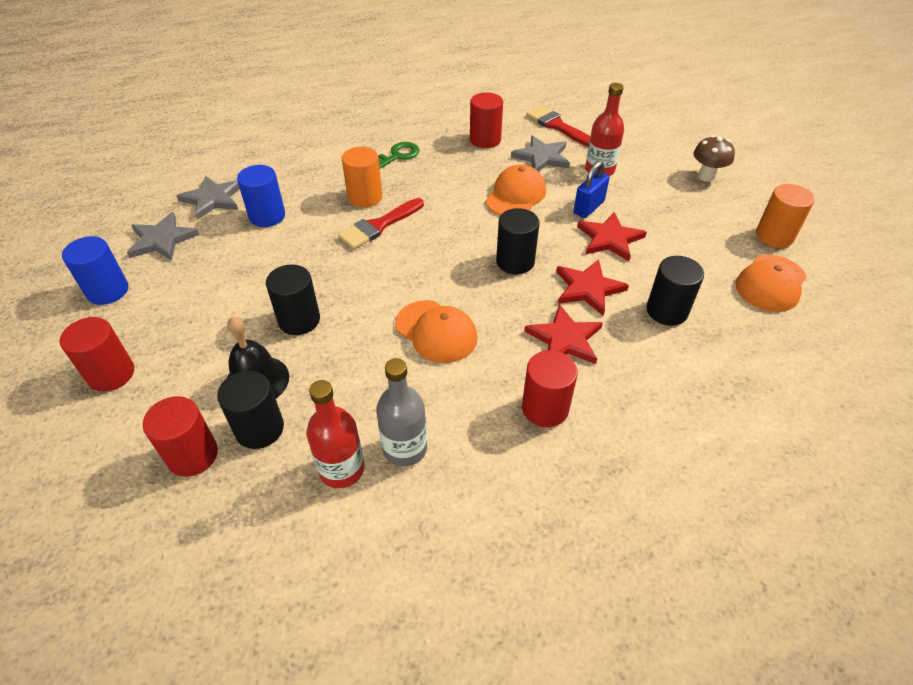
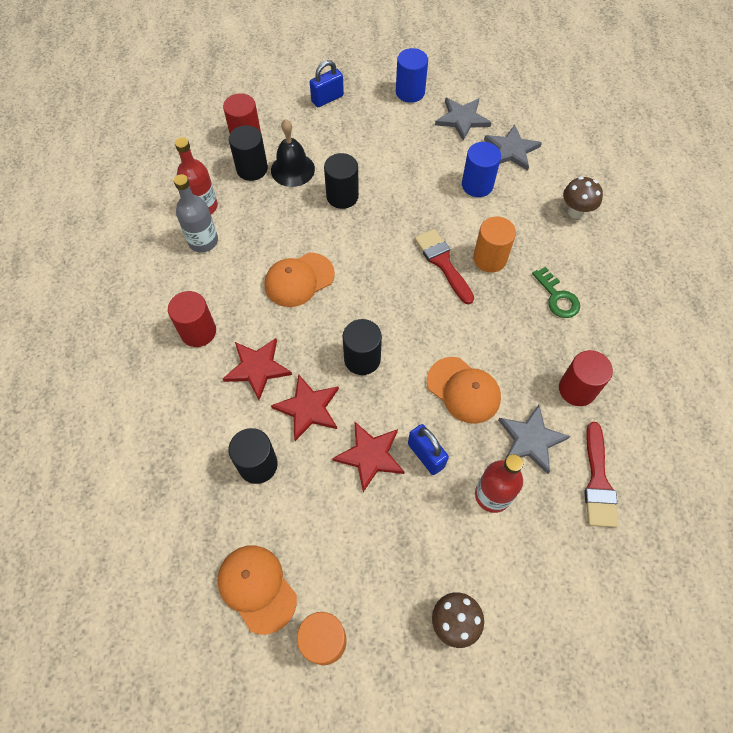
camera: 105 degrees right, 15 degrees up
red cylinder [60,317,134,392] -> blue padlock [310,60,344,107]
red brush [526,106,591,147] -> red brush turned 120 degrees clockwise [584,422,618,528]
none -> brown mushroom [563,177,603,219]

